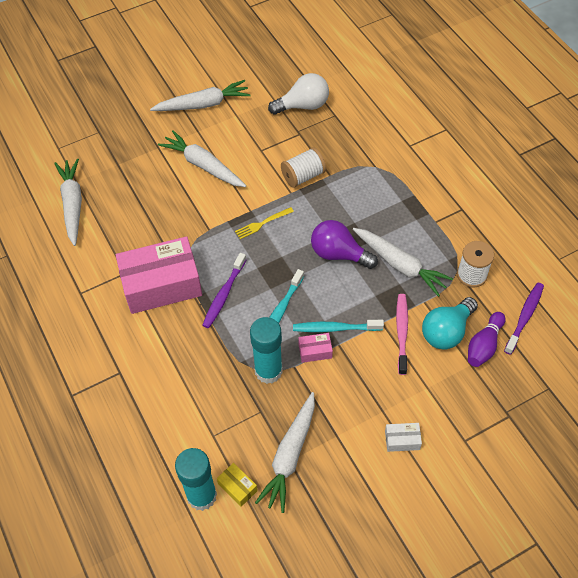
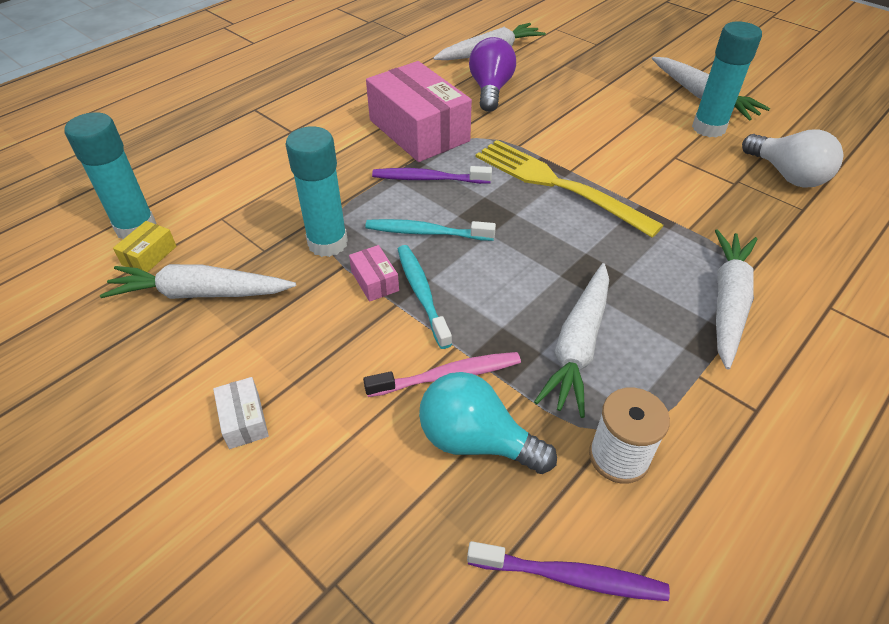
camera: 70 degrees right, 10 degrees down
white carrot [158,130,246,187] -> white carrot moved to [715,229,757,369]
yellow fork [235,207,294,239] -> yellow fork [476,140,664,238], size x2.26
white spool [281,147,326,188] -> none
purple light bulb [311,220,378,269] -> purple light bulb moved to [469,37,516,112]
purple bowling pin [468,312,505,367] -> none
none -> turquoise glue stick [692,21,762,137]

